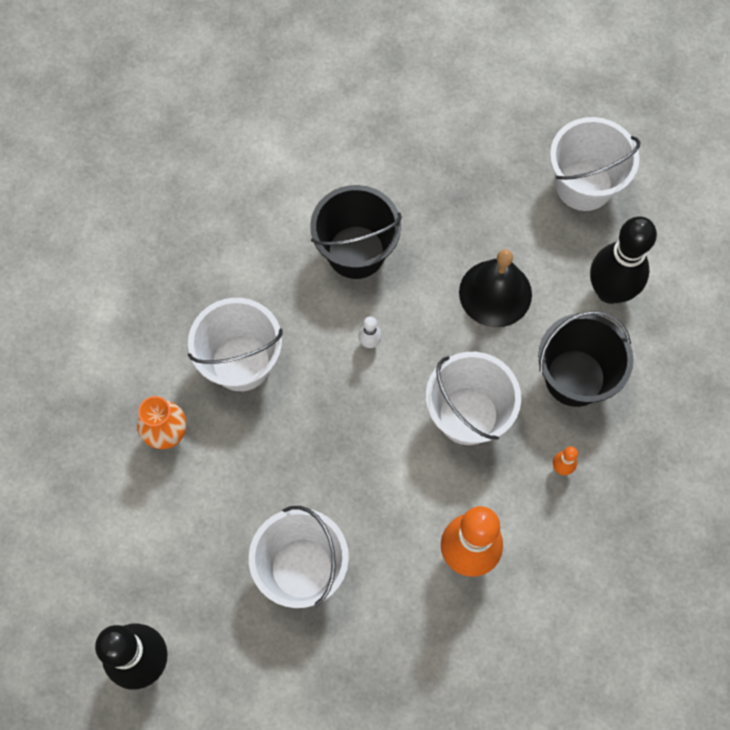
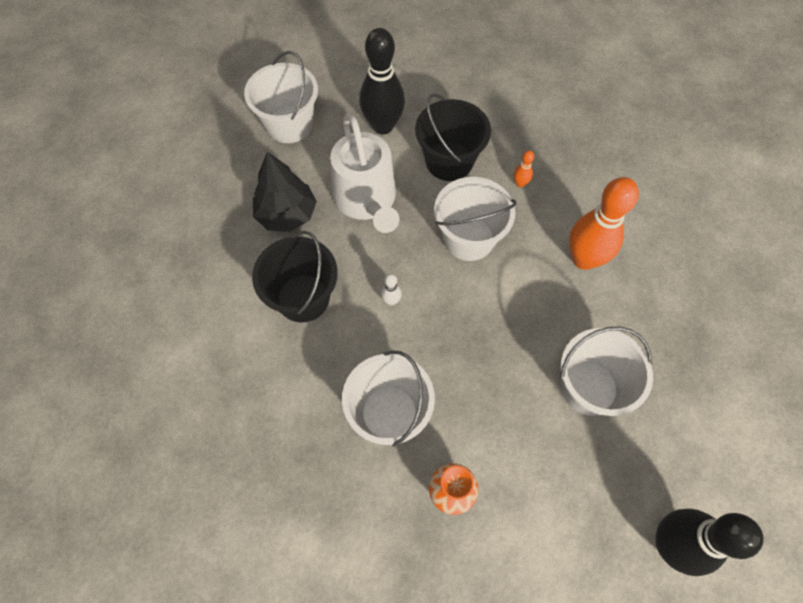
camera: 80 degrees left, 5 degrees down
black bell [459,249,532,327] -> white watering can [330,114,400,233]
none -> black tree [253,152,317,232]

